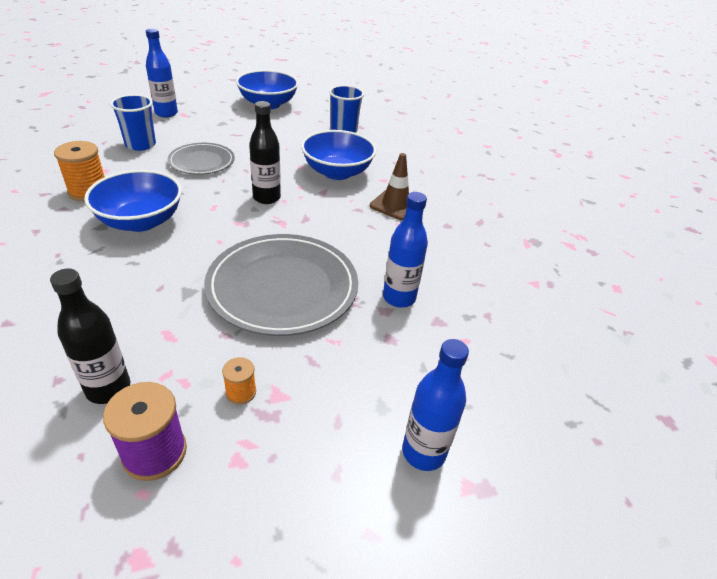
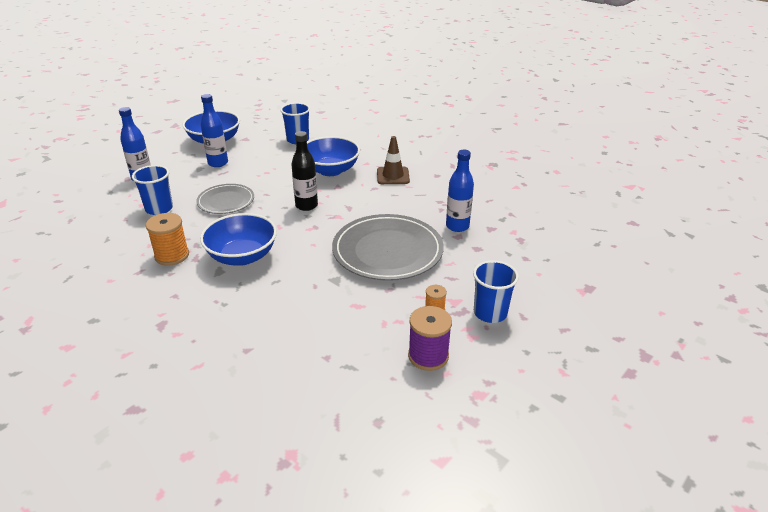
camera: 30 degrees left, 5 degrees down
black bottle [50,269,130,404] -> none
blue bottle [402,339,469,471] -> blue bottle moved to [201,94,228,167]
none -> blue cup [473,260,519,323]

